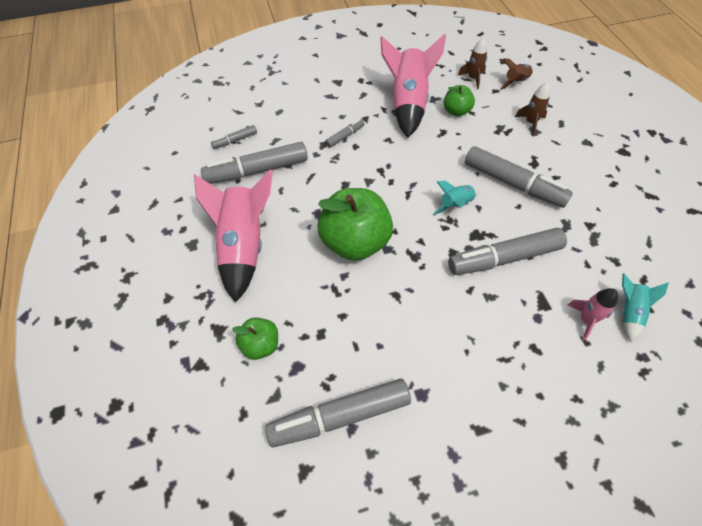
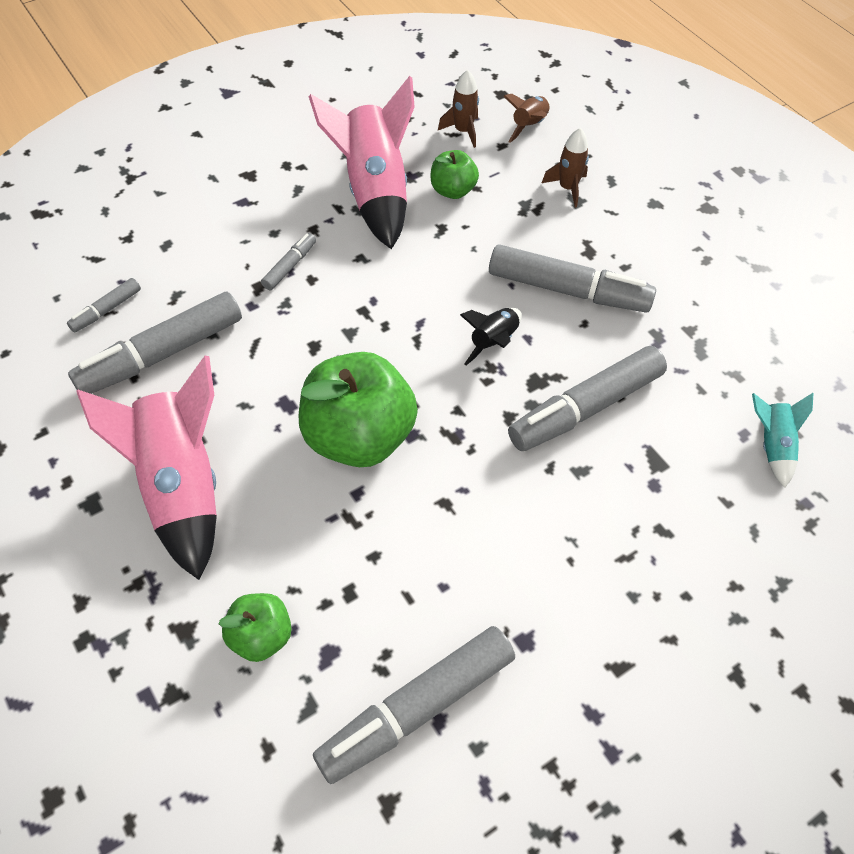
camera: 20 degrees left, 0 degrees up
turquoise rocket [433,181,479,215] -> black rocket [460,308,522,365]
pink rocket [568,288,618,341] -> none

